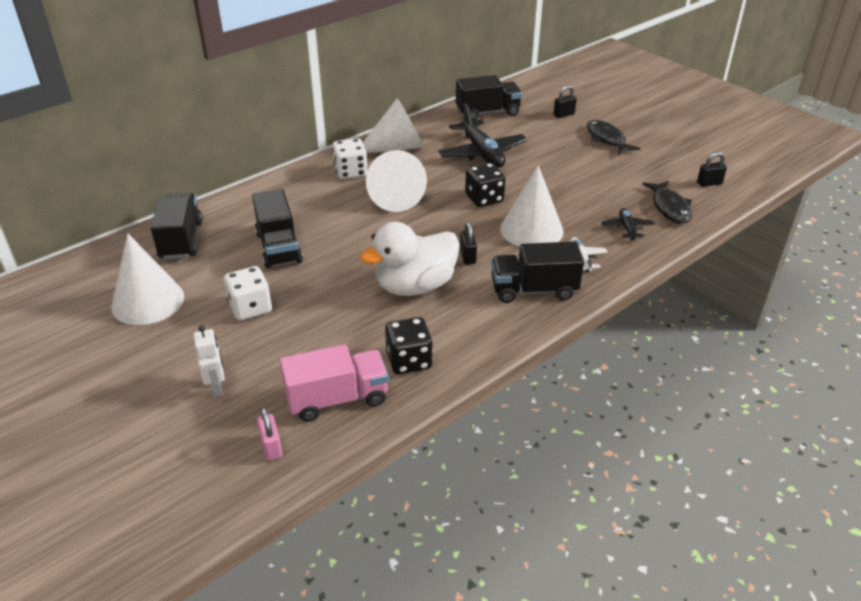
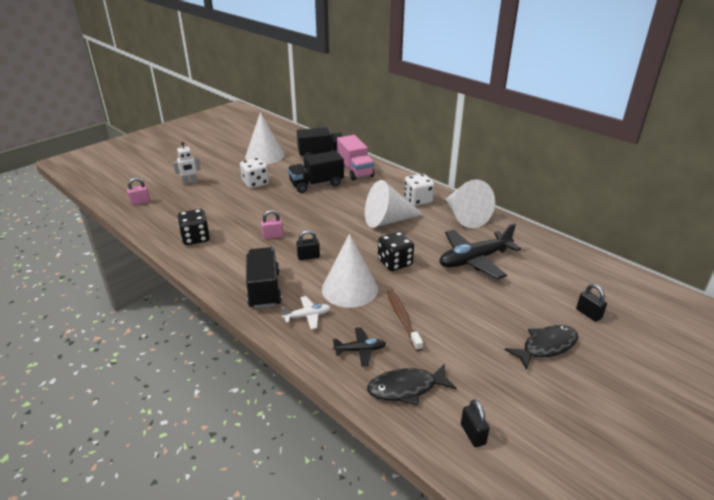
camera: 85 degrees right, 5 degrees down
pink truck [280,344,389,422] -> pink truck moved to [337,135,374,181]
white duck [360,222,459,296] -> pink padlock [261,210,284,239]
black truck [456,75,522,121] -> none
none -> brown toothbrush [387,290,423,351]

